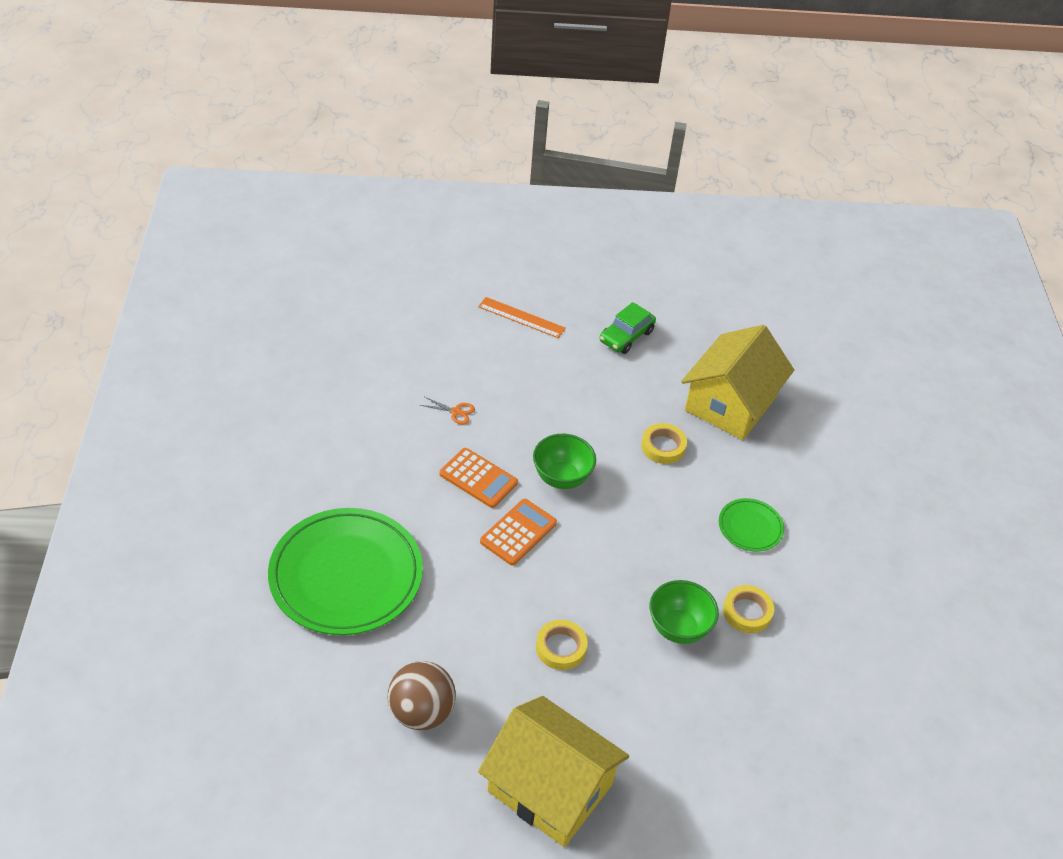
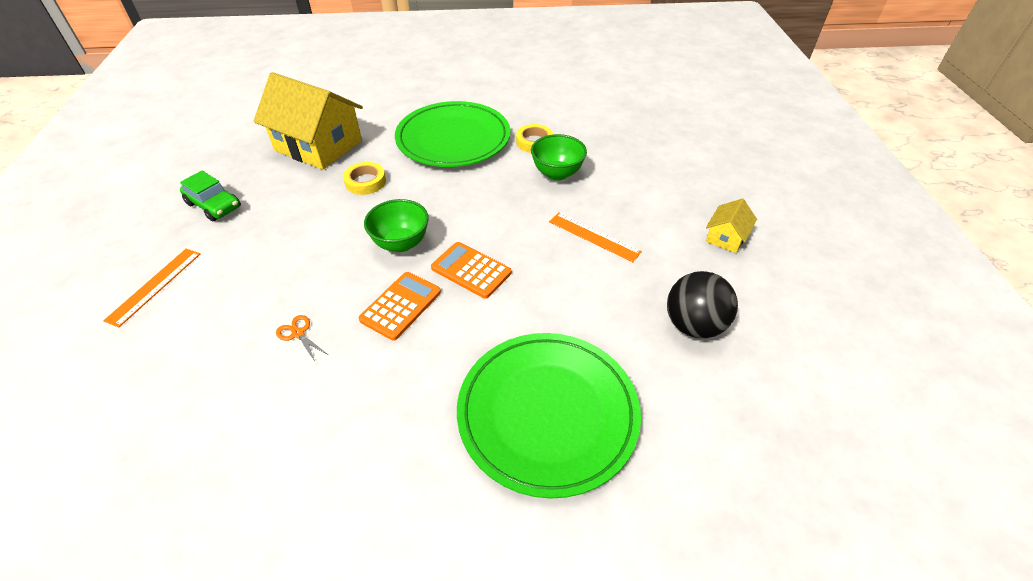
camera: 90 degrees left, 0 degrees up
brown ball [388,661,456,730] -> black ball [667,271,738,338]
orange scissors [420,397,475,425] -> orange scissors turned 60 degrees counterclockwise [276,315,327,361]
yellow house [478,696,629,847] -> yellow house [706,198,757,253], size x0.45
yellow tape [536,620,588,670] -> orange ruler [549,212,642,262]
green plate [719,498,784,551] -> green plate [395,101,510,167], size x2.20

